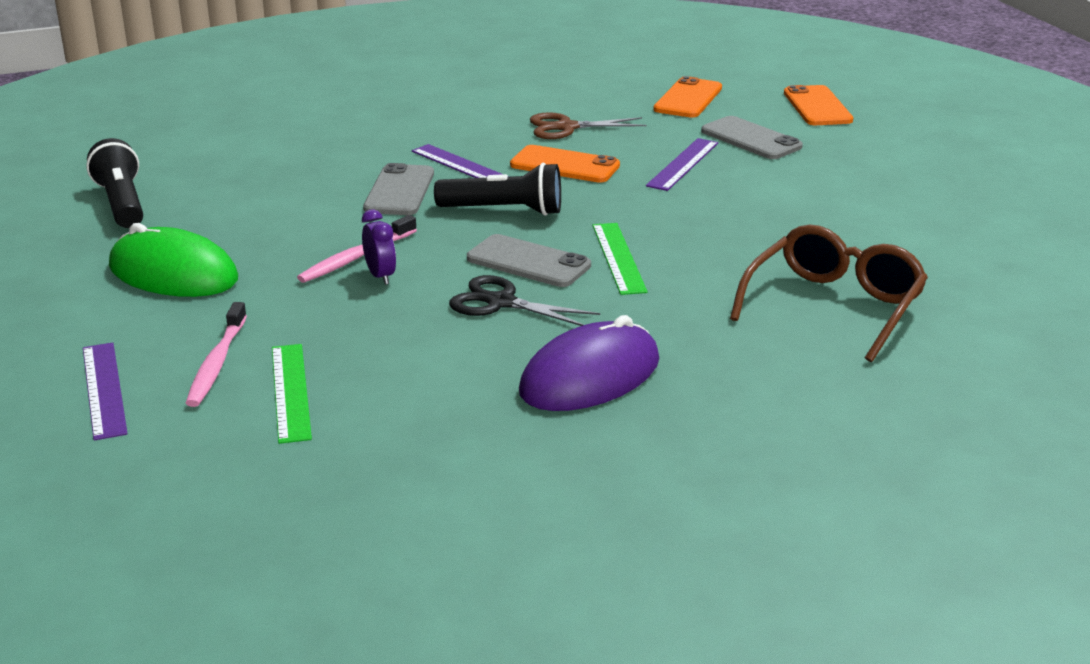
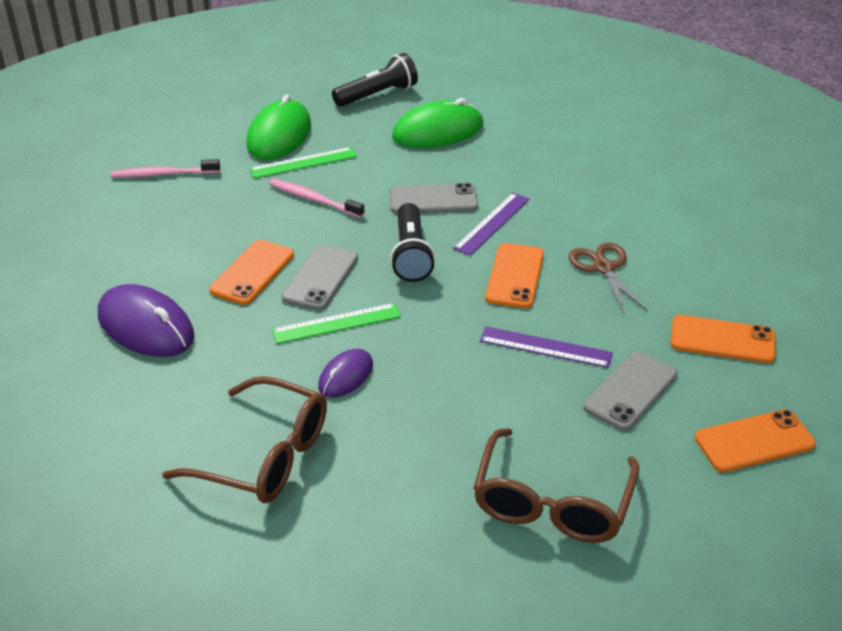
camera: 80 degrees right, 10 degrees up
purple ruler [83,342,128,440] -> none
green ruler [272,344,312,444] -> green ruler moved to [249,147,357,179]
purple clock [362,209,396,285] -> none
black scissors [449,275,600,326] -> orange phone [210,240,294,305]
none -> purple mouse [318,349,373,398]
none -> green mouse [392,98,484,148]
none -> brown glasses [473,428,639,543]

